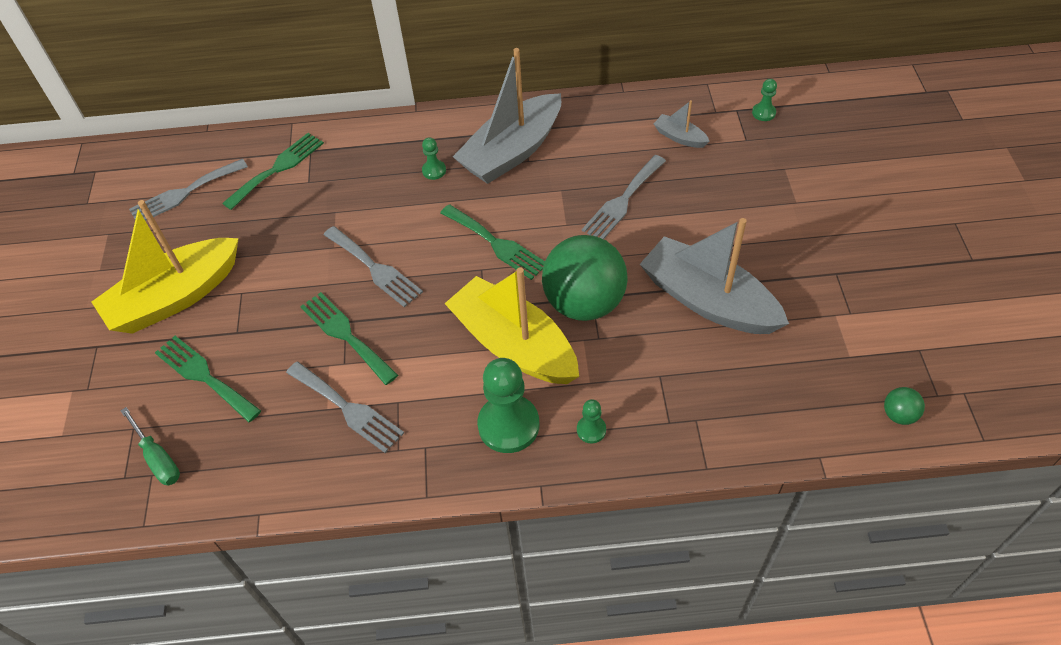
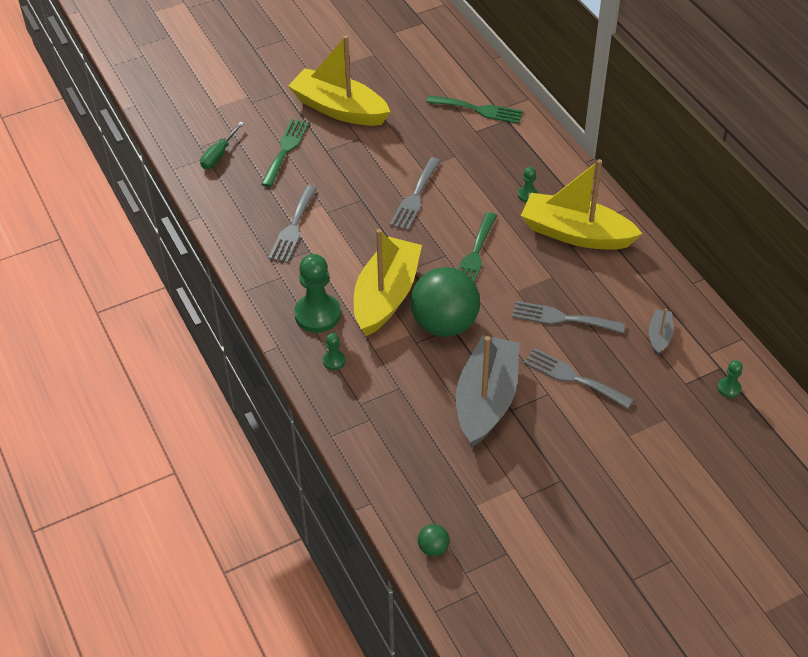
camera: 65 degrees right, 5 degrees down
grey fork [129,159,248,221] -> grey fork moved to [523,348,634,409]
green fork [300,292,398,385] -> none
grey boat [453,48,561,184] -> yellow boat [521,159,642,250]

